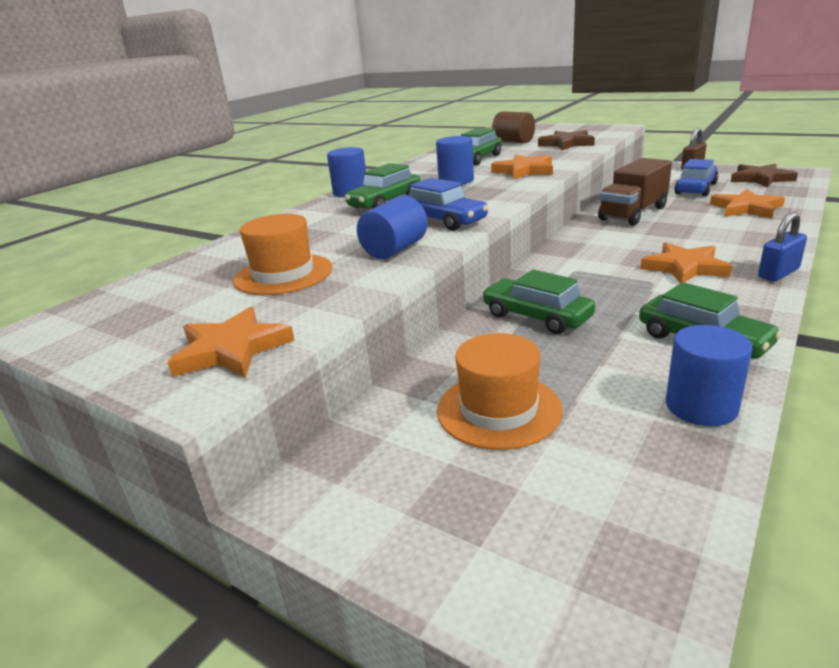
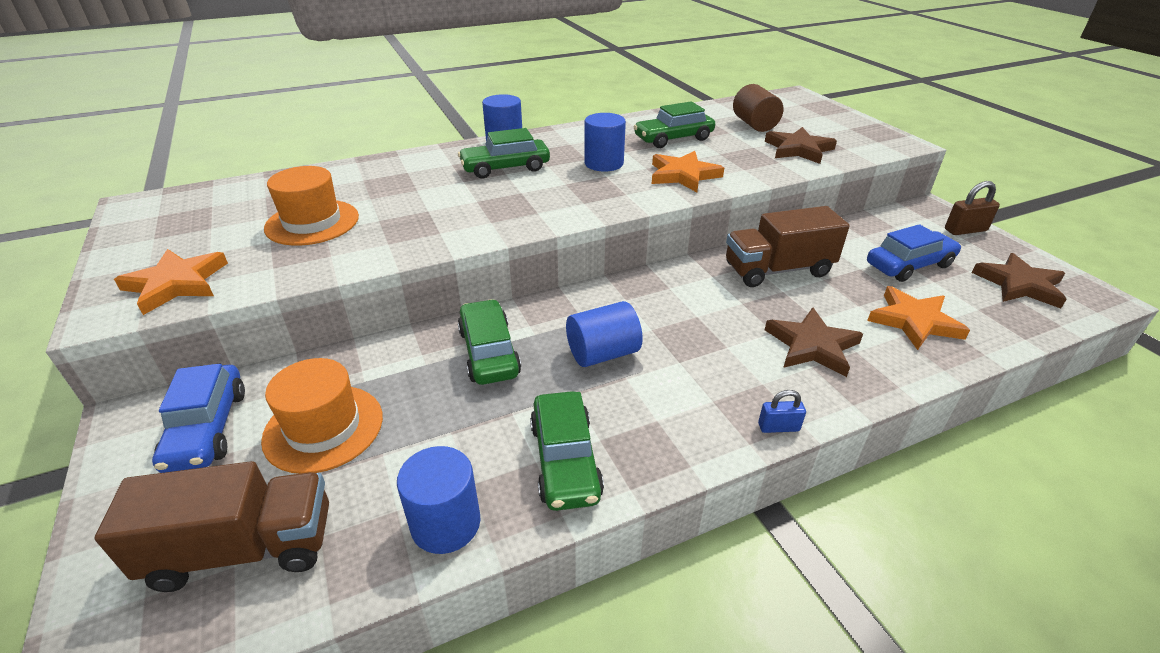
camera: 30 degrees right, 10 degrees up
blue cylinder [357,196,428,259] -> blue cylinder moved to [566,301,643,367]
blue car [405,178,489,231] -> blue car moved to [152,364,245,473]
orange star [640,242,732,283] -> none
blue padlock [758,212,807,281] -> blue padlock [758,390,806,433], size x0.65
none -> brown truck [94,461,329,592]
none -> brown star [765,307,863,377]

